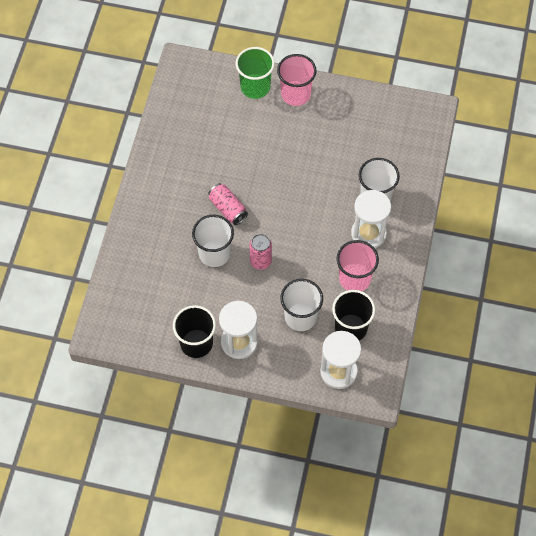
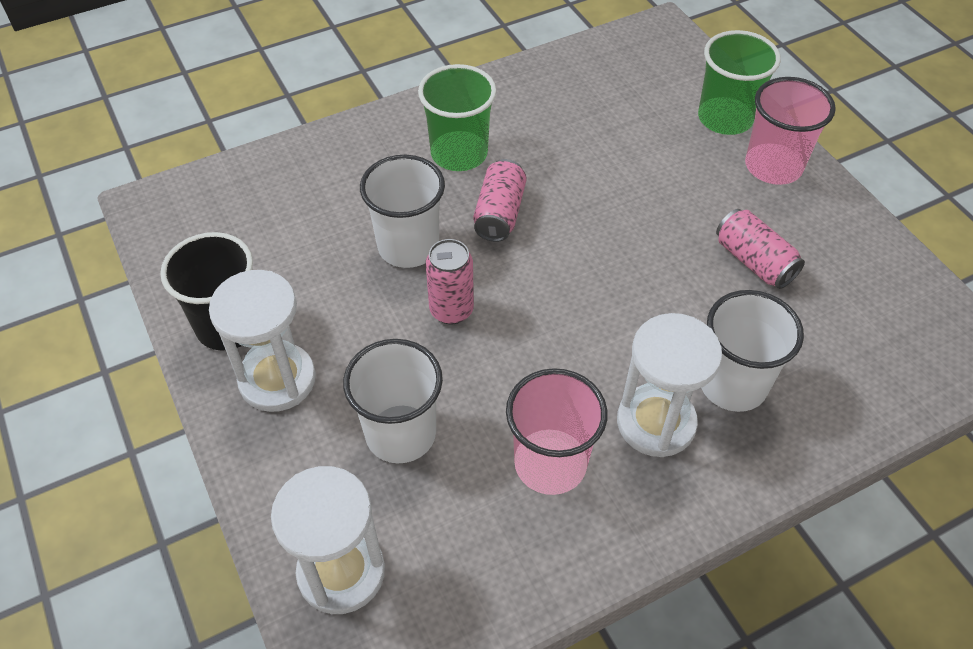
camera: 50 degrees right, 10 degrees down
black cup [332,290,375,340] -> none
none -> green cup [418,64,497,171]
none -> pink can [716,209,805,289]

